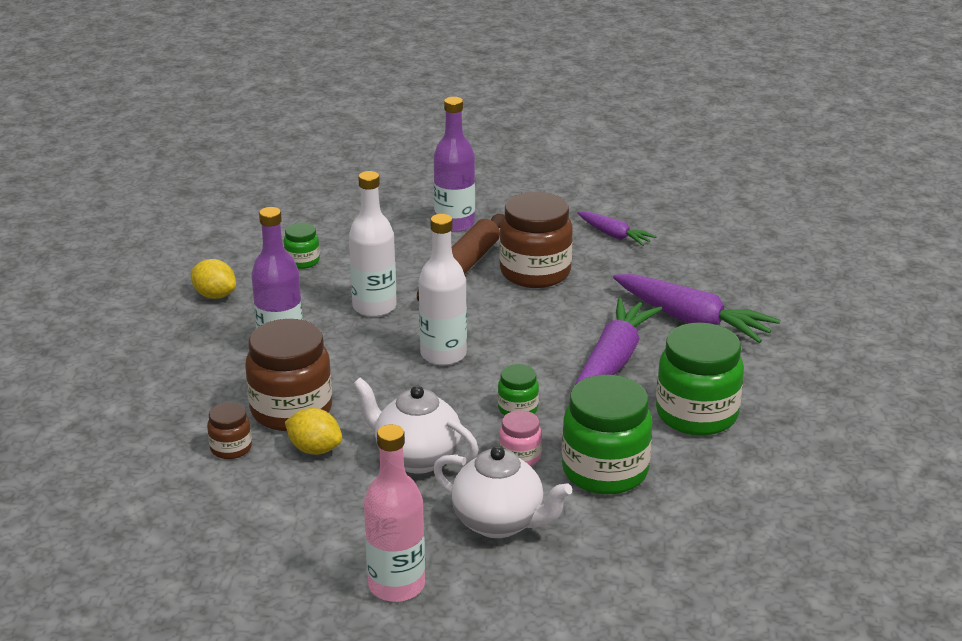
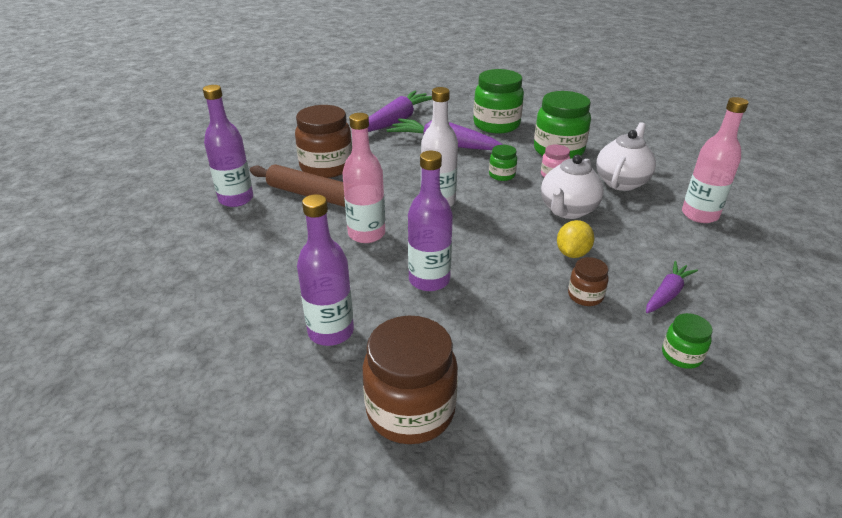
camera: 90 degrees left, 5 degrees up
yellow lemon [191,259,236,299] -> purple bottle [297,194,354,346]
brown jar [245,319,332,431] -> brown jar moved to [363,316,458,444]
green jar [284,222,320,269] -> green jar moved to [662,313,713,369]
white bottle [349,171,396,317] -> pink bottle [342,113,385,243]
purple carrot [577,211,657,246] -> purple carrot moved to [646,261,698,313]

